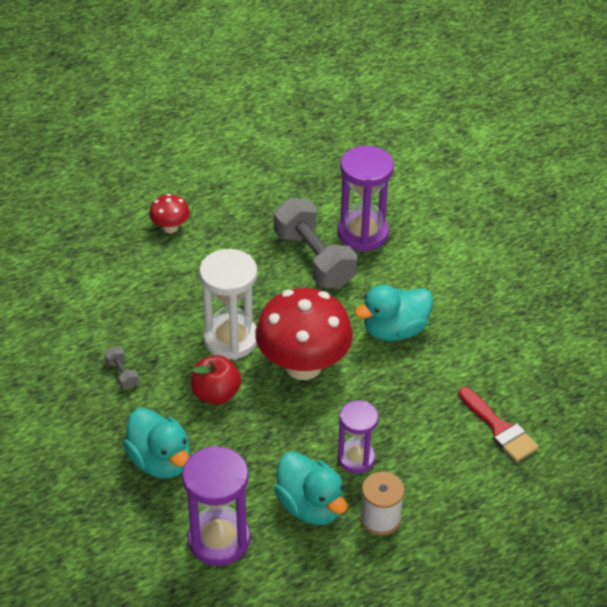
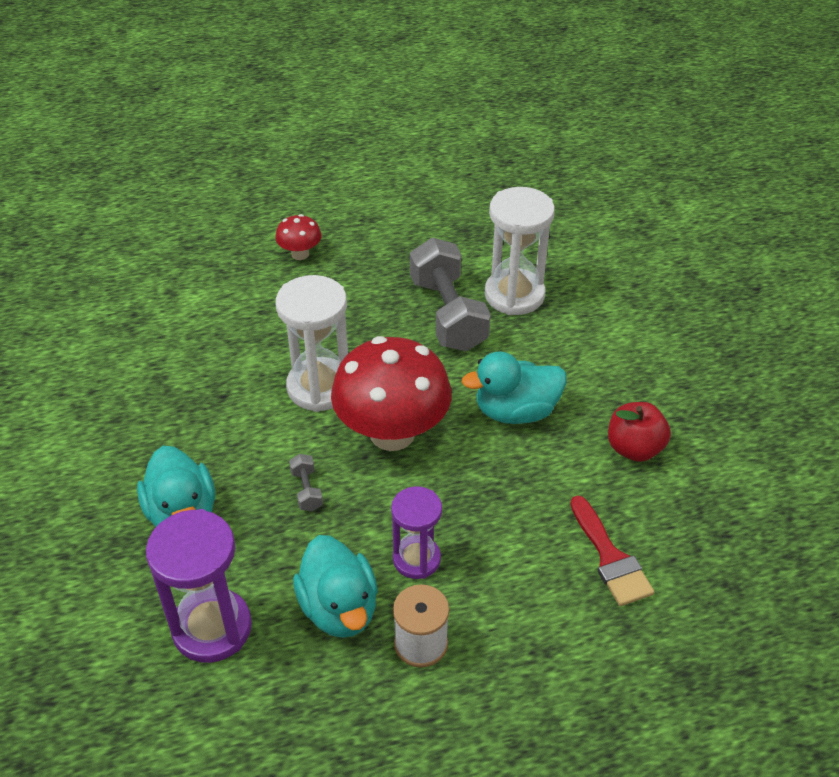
camera: 15 degrees right, 0 degrees up
grey dumbbell [104,347,139,389] -> grey dumbbell moved to [289,454,323,511]
red apple [191,355,241,405] -> red apple moved to [608,402,671,462]
purple hourglass [338,146,394,252] -> white hourglass [485,187,555,315]

